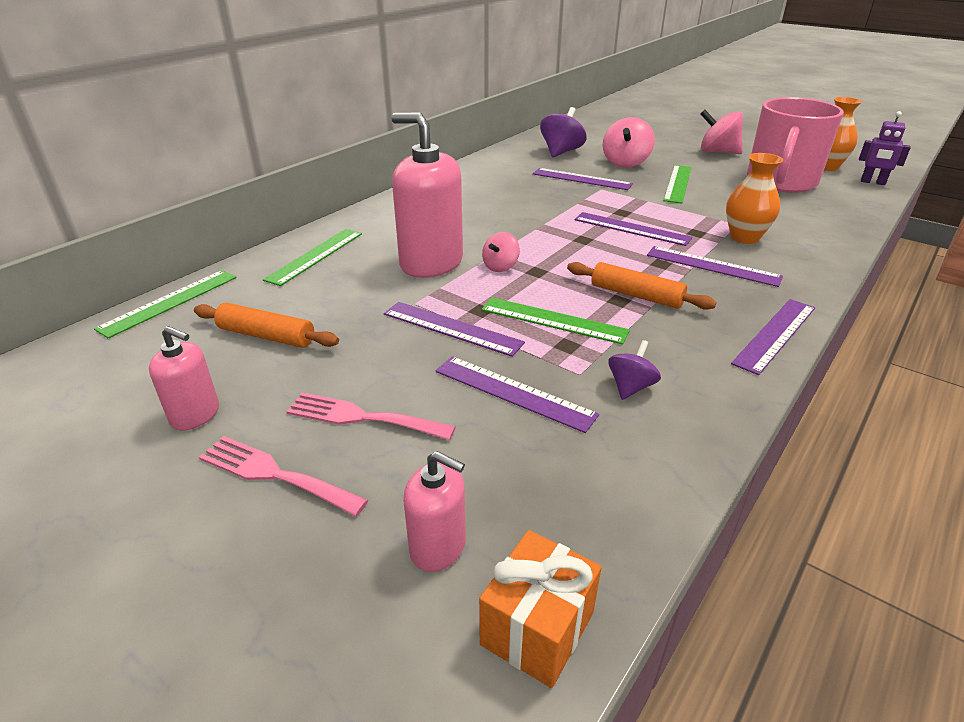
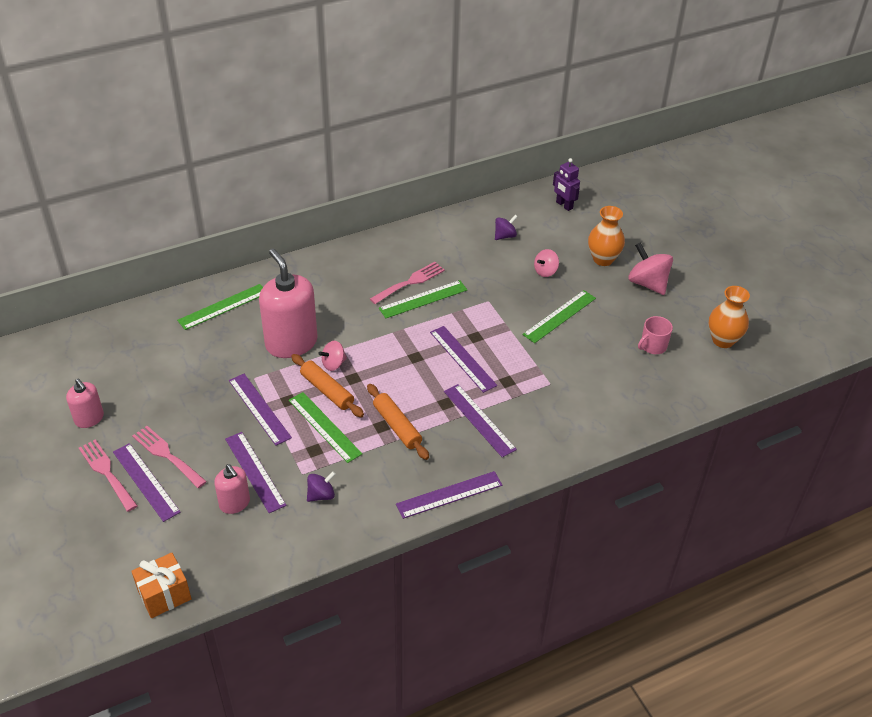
camera: 25 degrees right, 10 degrees up
green ruler [94,270,237,339] -> green ruler moved to [379,280,467,318]
orange rolling pin [194,303,339,348] -> orange rolling pin moved to [291,354,364,417]
pink soap dispenser [403,451,466,572] -> pink soap dispenser moved to [214,464,250,514]
purple ruler [533,168,633,190] -> purple ruler moved to [113,443,181,522]
purple spinning top [540,107,587,157] -> purple spinning top [495,215,518,240], size x0.58
pink spinning top [603,117,655,168] -> pink spinning top [534,249,559,277], size x0.58
orange vase [726,153,783,244] -> orange vase moved to [588,206,625,266]
pink mug [747,97,844,193] -> pink mug [638,316,673,354], size x0.41
purple robot [859,111,911,185] -> purple robot moved to [553,158,580,211]
none -> pink fork [370,262,445,304]

